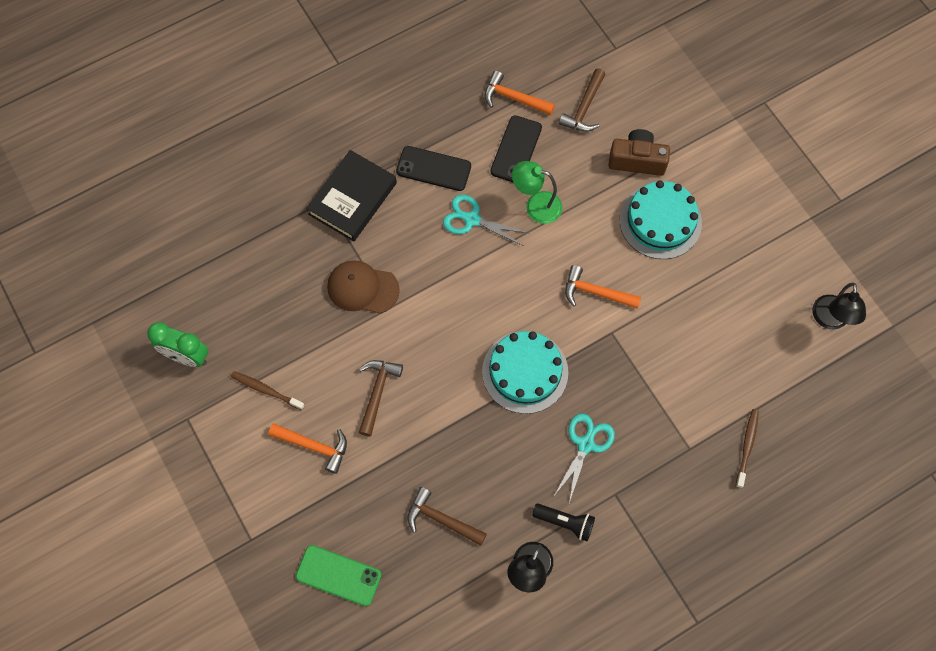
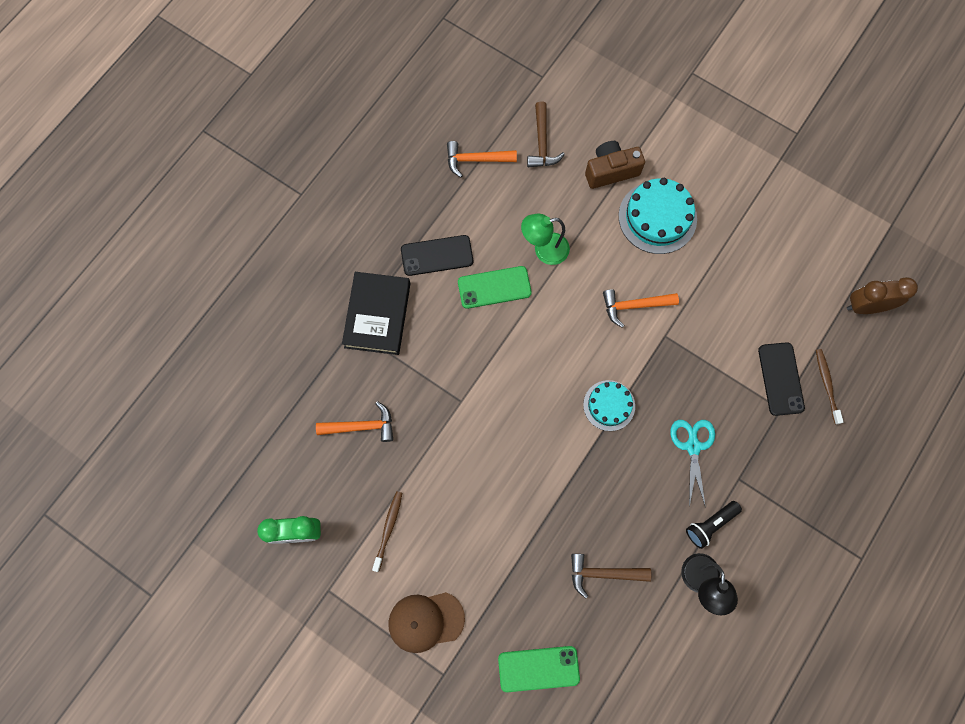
camera: 25 degrees left, 5 degrees up
brown toothbrush [231,371,305,410] -> brown toothbrush turned 105 degrees clockwise [372,491,402,572]
orange hammer [268,423,347,474] -> orange hammer moved to [316,401,393,442]
brown cap [327,260,400,314] -> brown cap moved to [388,592,465,653]
brown hammer [359,360,403,436] -> none
turquoise scissors [443,195,528,246] -> green phone [458,266,532,309]
turquoise cake [482,331,568,414] -> turquoise cake [583,380,635,431], size x0.62
black phone [490,116,542,182] -> black phone moved to [758,342,805,416]
black flashlight [532,504,595,541] -> black flashlight turned 150 degrees clockwise [686,501,742,549]
black lamp [812,282,866,329] -> none
none -> brown clock [847,277,918,314]

